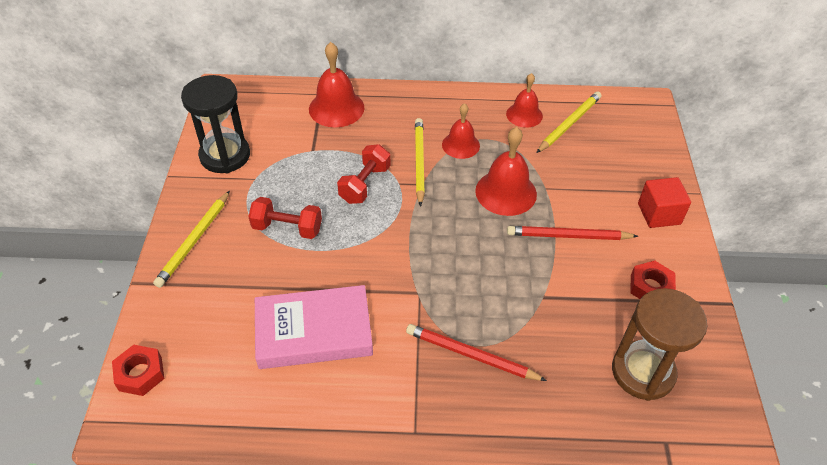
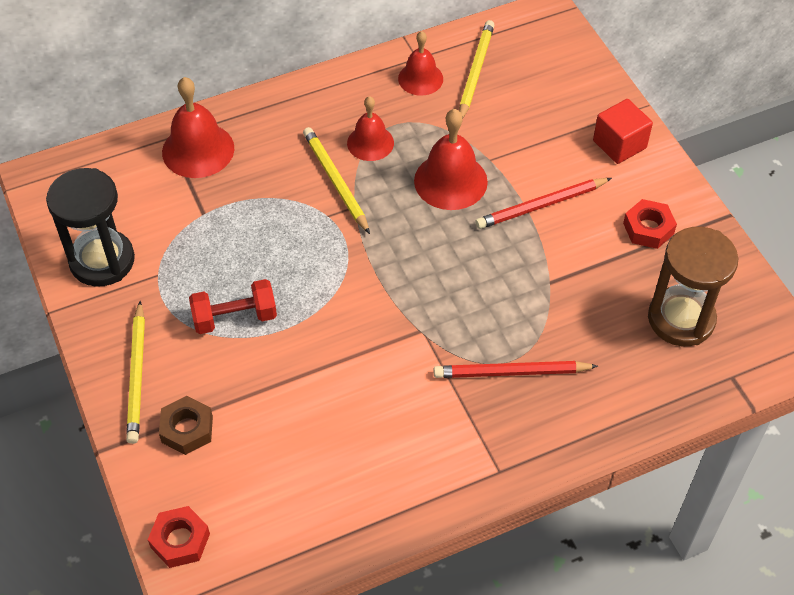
camera: 25 degrees left, 5 degrees up
pink book [255,285,373,369] -> none
red dumbbell [337,144,390,204] -> none
none -> brown nut [159,396,213,455]

